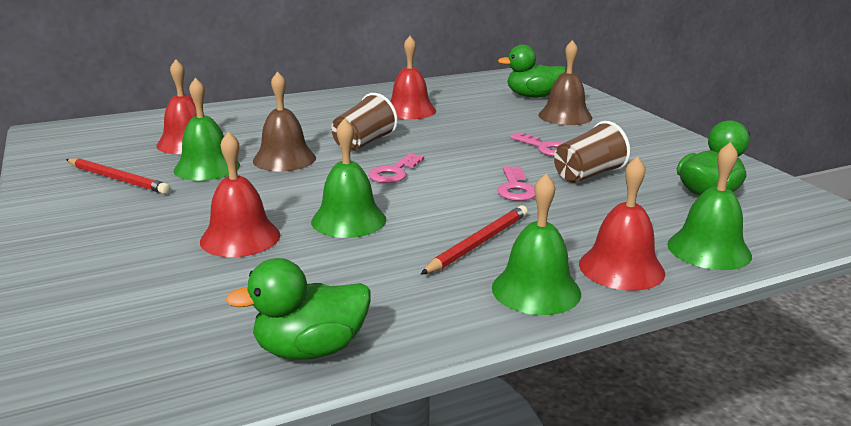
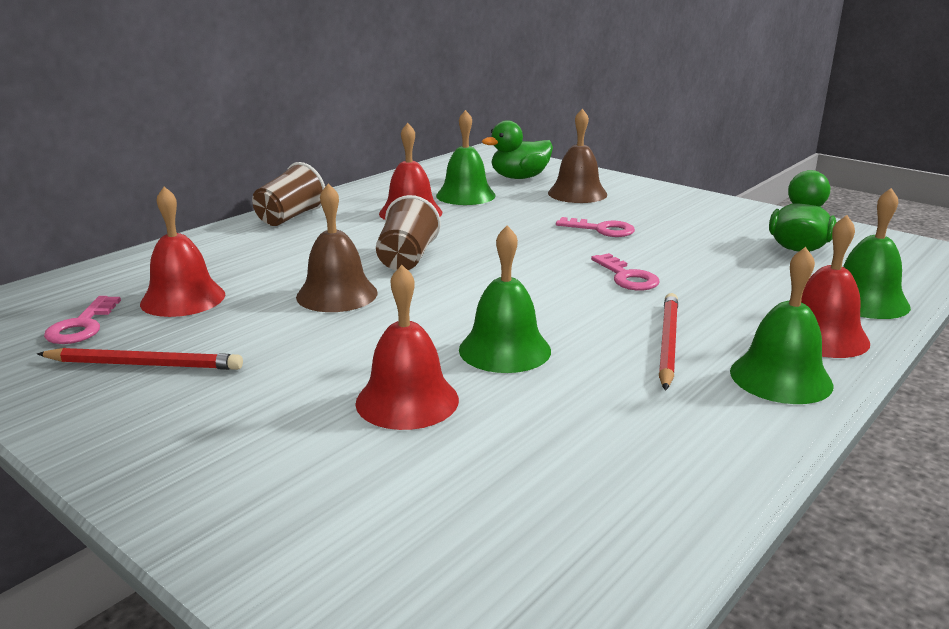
camera: 25 degrees left, 0 degrees up
green bell [174,78,240,181] -> green bell moved to [436,110,496,205]
green duck [225,258,371,360] -> none
pink key [368,153,424,183] -> pink key moved to [44,296,121,344]
brown cup [554,121,630,183] -> brown cup moved to [252,162,325,226]

